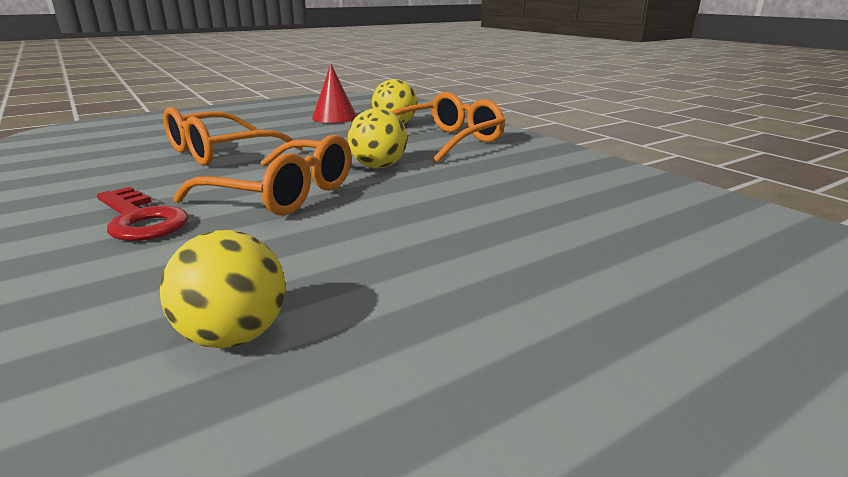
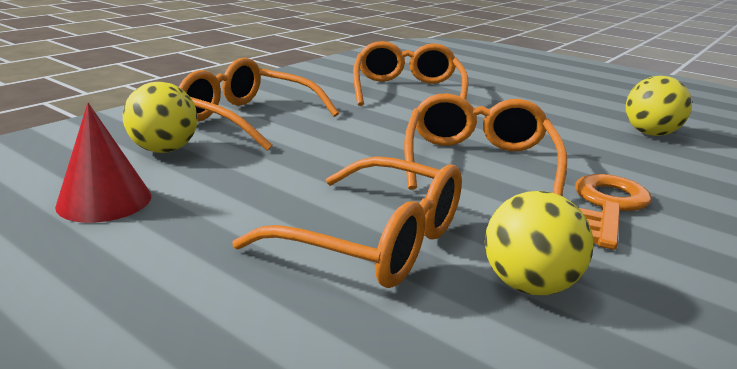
camera: 110 degrees left, 0 degrees up
red key [97,187,189,241] -> orange key [575,174,651,250]
yellow ball [348,108,407,168] -> yellow ball moved to [485,191,593,295]
none -> orange glasses [353,41,468,106]

